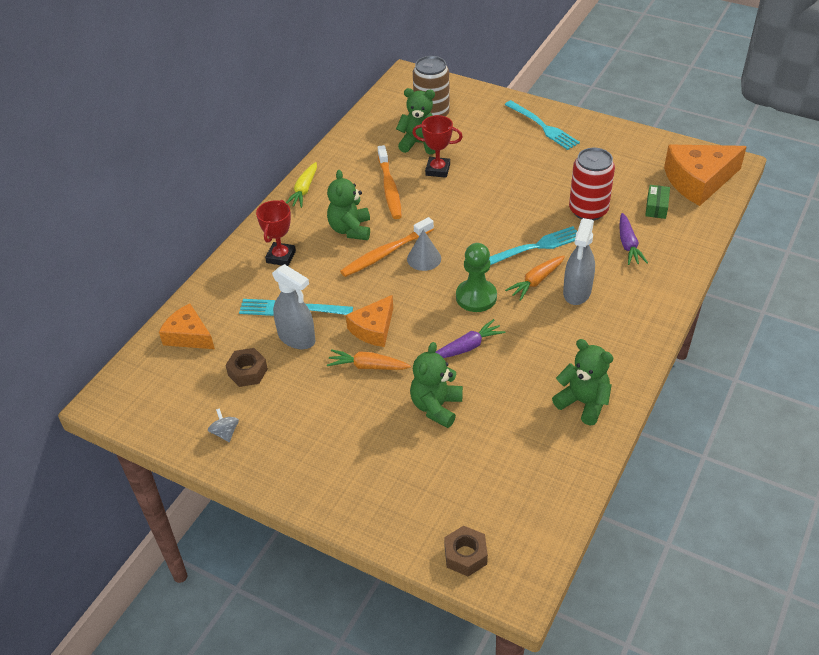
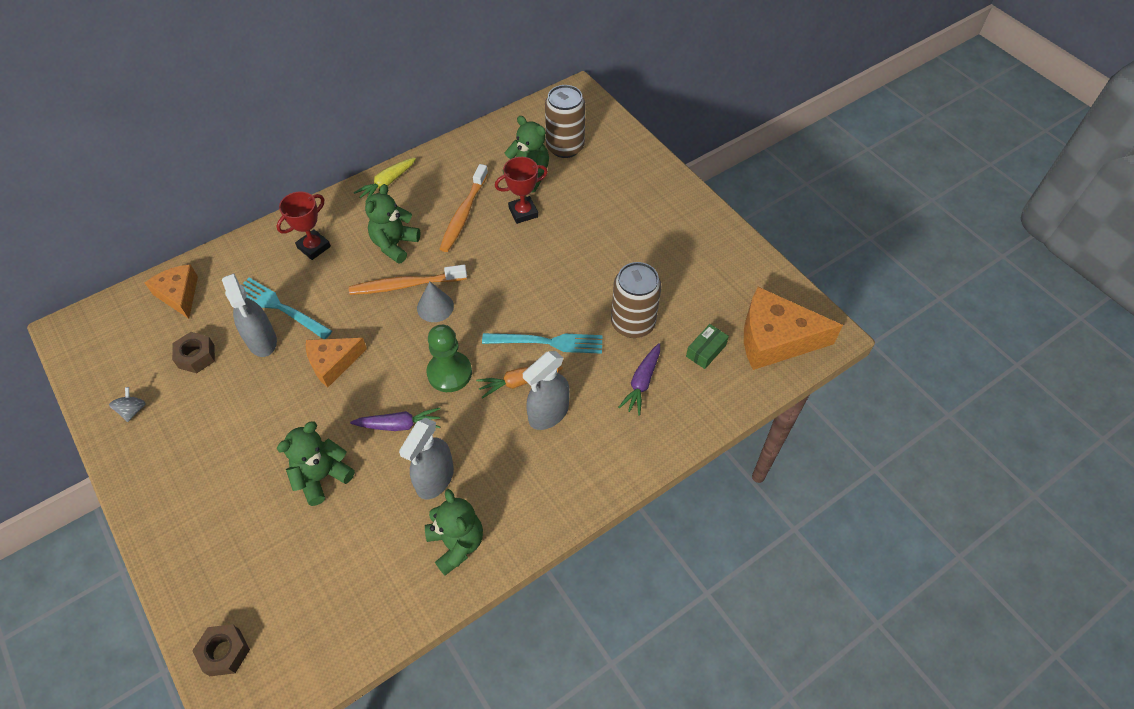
camera: 25 degrees right, 10 degrees up
orange carrot [327,349,411,370] -> none
red trophy [412,115,463,178] -> red trophy turned 60 degrees counterclockwise [495,157,548,224]
turquoise fork [504,100,580,150] -> none
red can [569,148,615,220] -> brown can [611,262,661,338]
none -> grey spray bottle [399,418,454,500]

